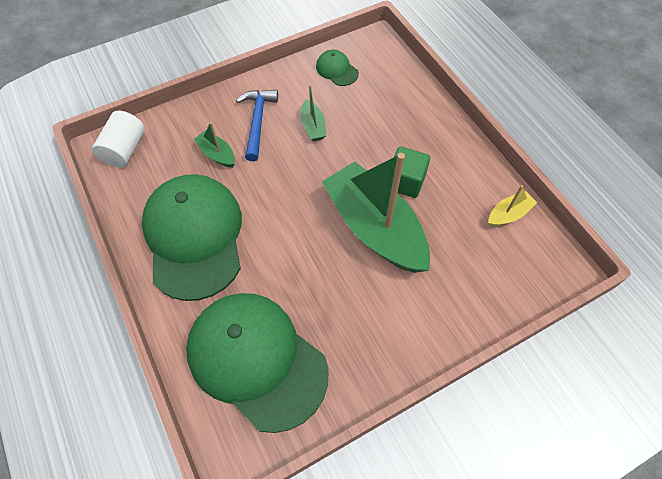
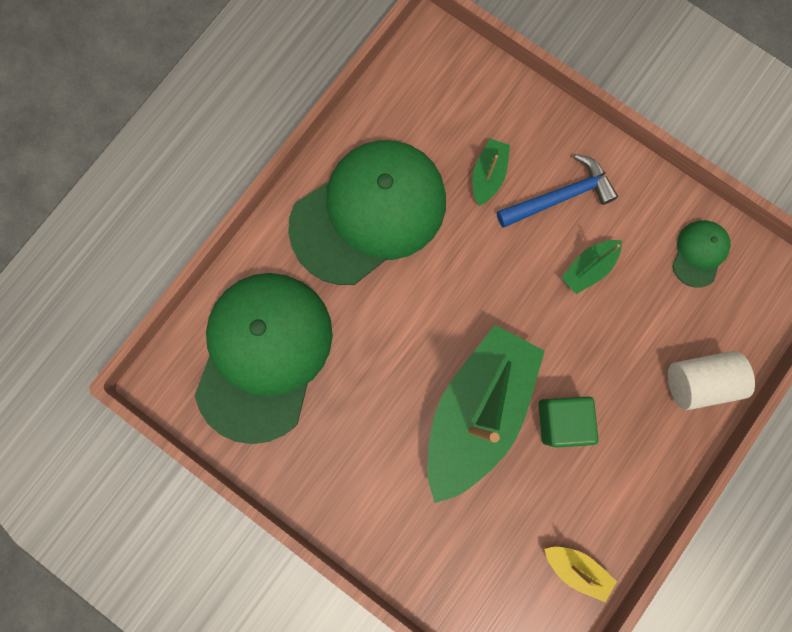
camera: 65 degrees right, 20 degrees up
white cylinder [92,111,145,168] -> white cylinder moved to [668,351,755,410]

